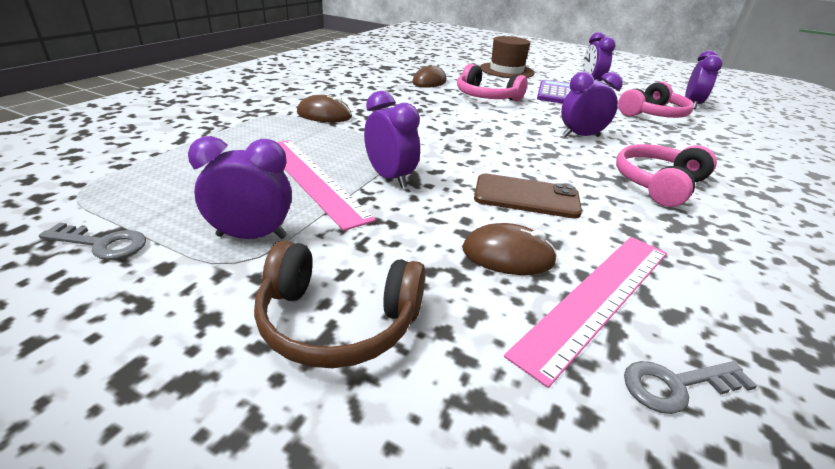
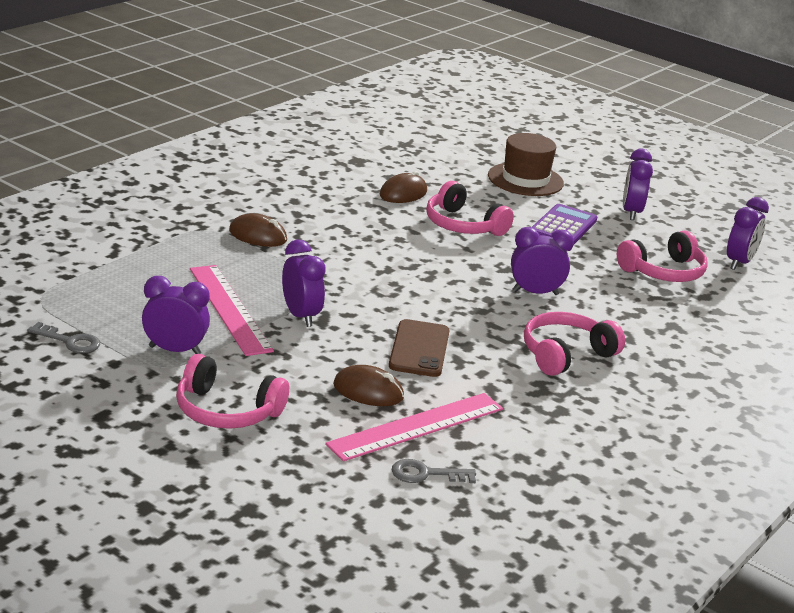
camera: 10 degrees right, 5 degrees down
brown headphones [254,241,425,368] -> pink headphones [176,354,289,429]
brown phone [474,173,582,219] -> brown phone turned 75 degrees clockwise [389,319,449,377]

